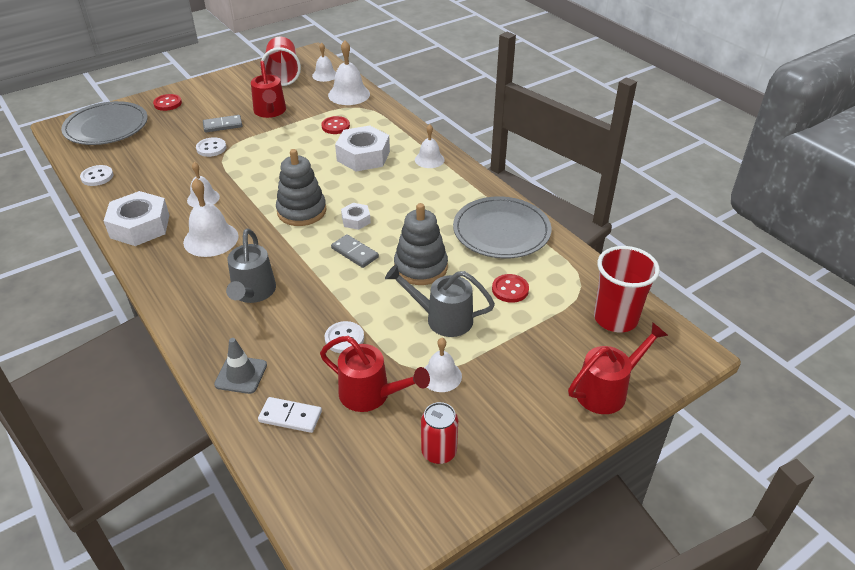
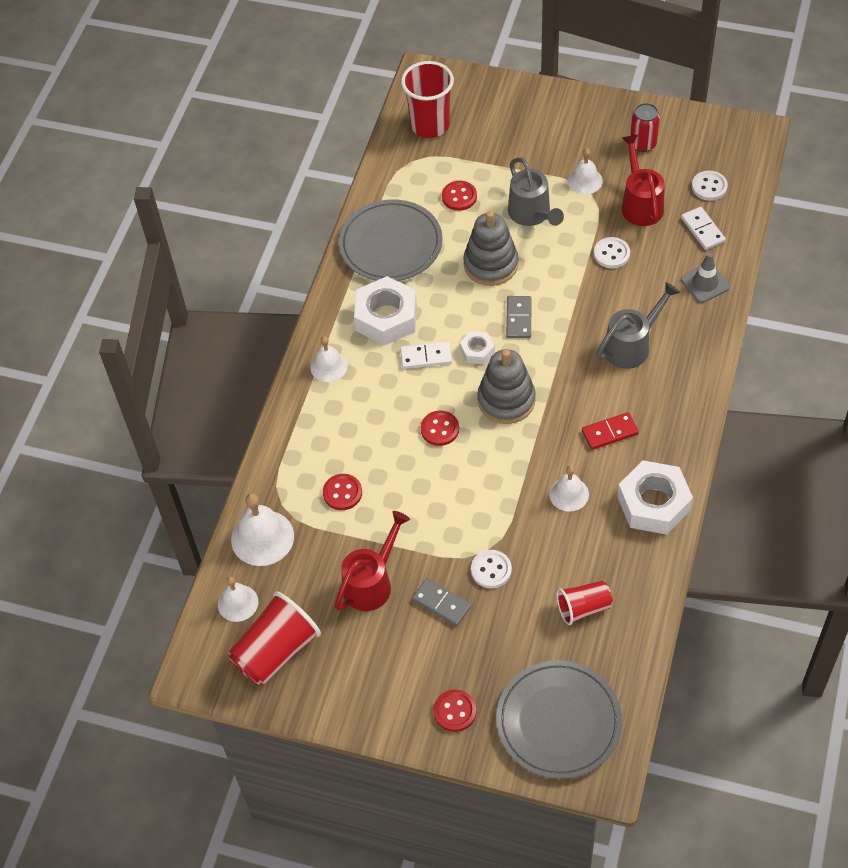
camera: 125 degrees left, 15 degrees up
white button [80,165,113,186] -> white button moved to [692,171,728,201]
white bell [183,178,239,257] -> red domino [582,412,639,450]
white nut [335,126,390,171] -> white nut moved to [354,276,417,346]
red watering can [568,322,668,414] -> none
none -> white domino [400,341,452,369]
none -> red button [421,411,459,446]
none -> red cup [556,581,613,625]

